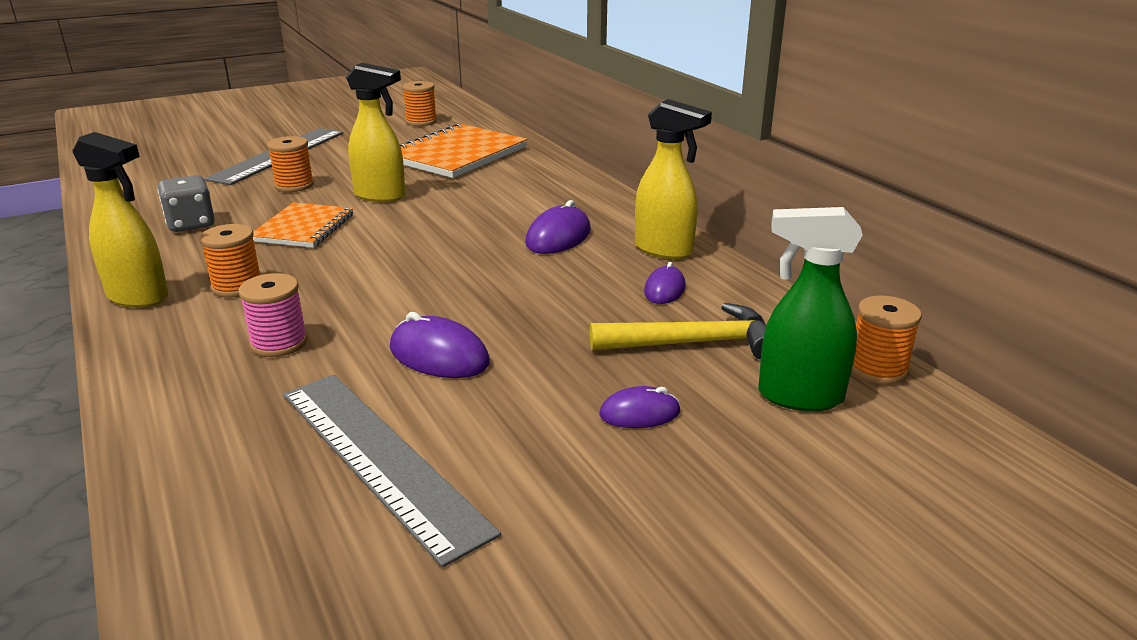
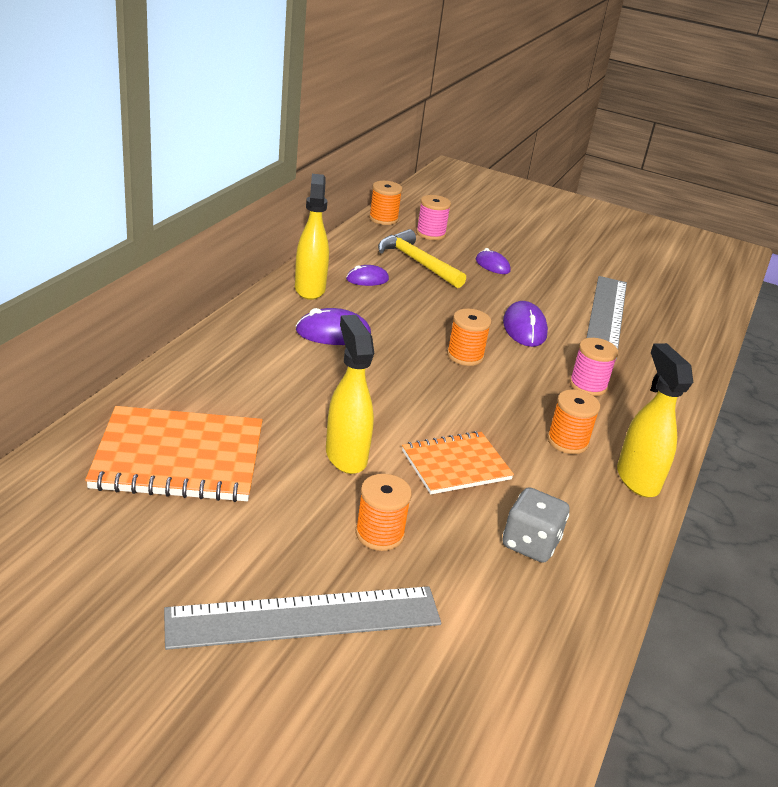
camera: 130 degrees left, 5 degrees up
orange spool [402,81,437,126] -> orange spool moved to [447,309,491,366]
green spray bottle [758,207,863,411] -> pink spool [416,195,451,240]

